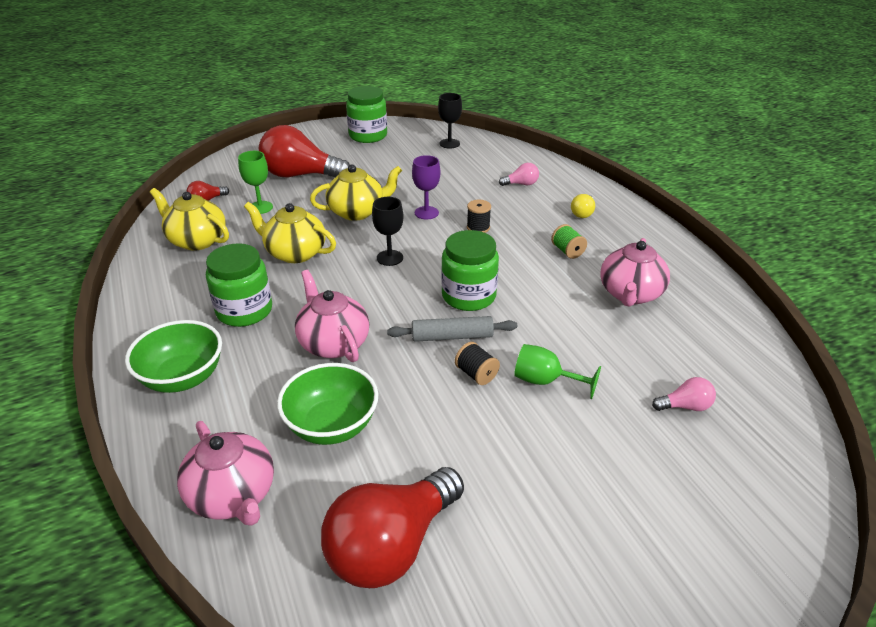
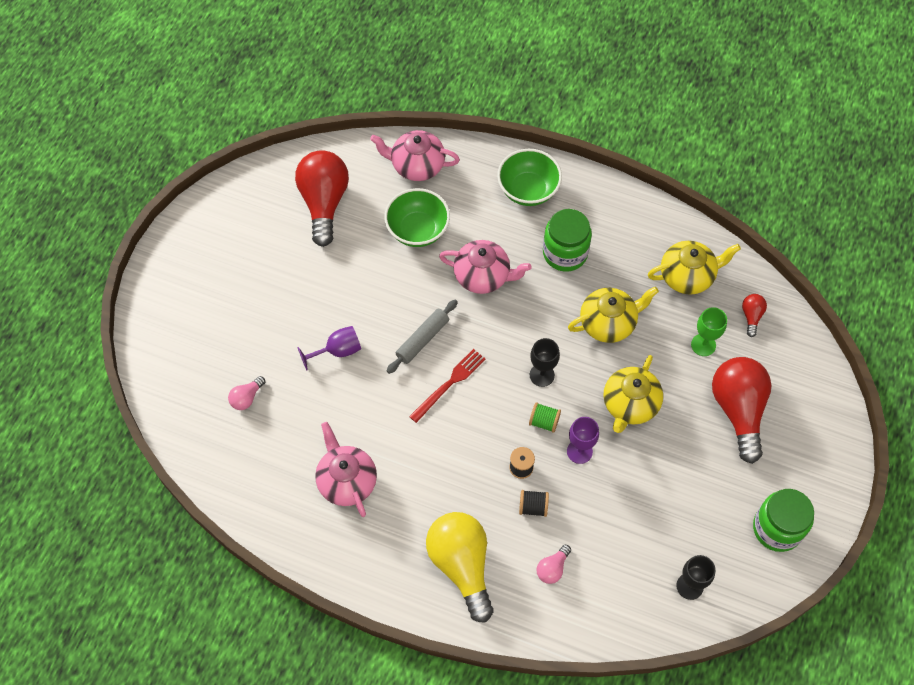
camera: 135 degrees right, 25 degrees up
red light bulb [259,125,350,178] -> red light bulb turned 60 degrees counterclockwise [712,357,771,464]
green jar [441,230,499,311] -> red fork [409,349,485,423]
black spool [455,342,500,385] -> black spool moved to [519,490,549,517]
green goblet [514,344,601,399] -> purple goblet [297,326,361,371]
green spool [551,224,587,259] -> green spool moved to [529,402,561,433]
yellow light bulb [571,194,595,218] -> yellow light bulb [426,512,494,623], size x2.30

